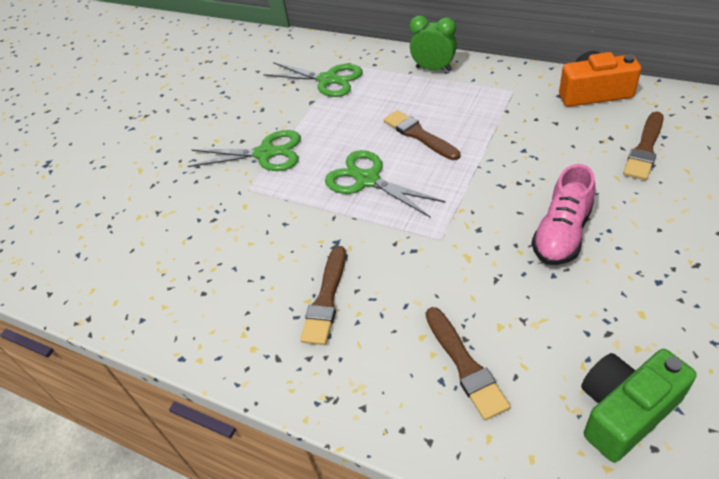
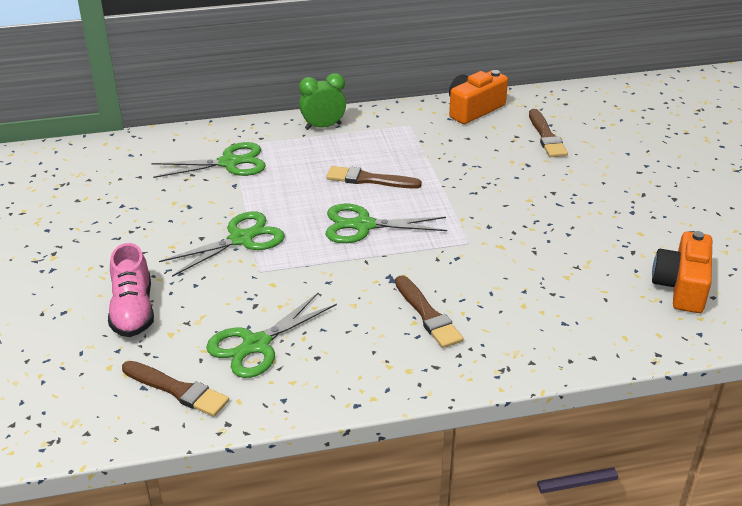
camera: 45 degrees left, 10 degrees down
brown brush [426,307,510,420] -> brown brush moved to [122,361,229,417]
pink shoe [532,164,595,265] -> pink shoe moved to [108,243,154,337]
green camera [581,349,697,462] -> orange camera [652,231,712,313]
none -> green scissors [206,293,337,378]

